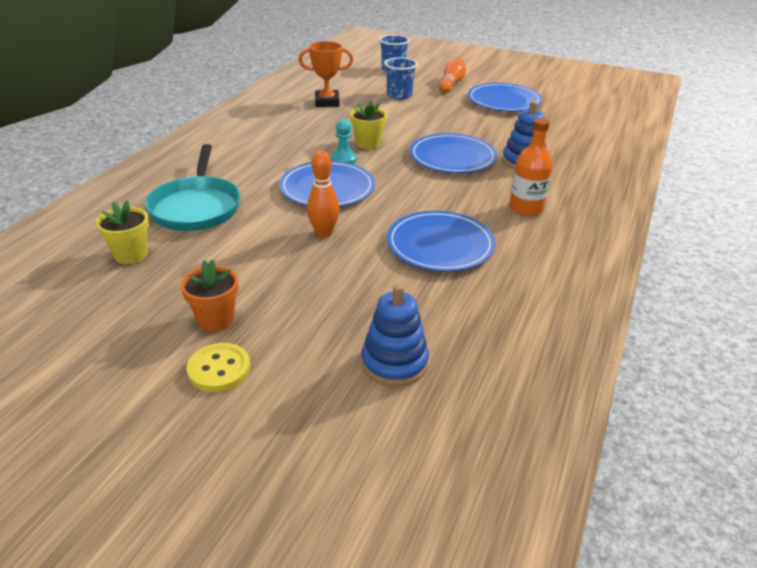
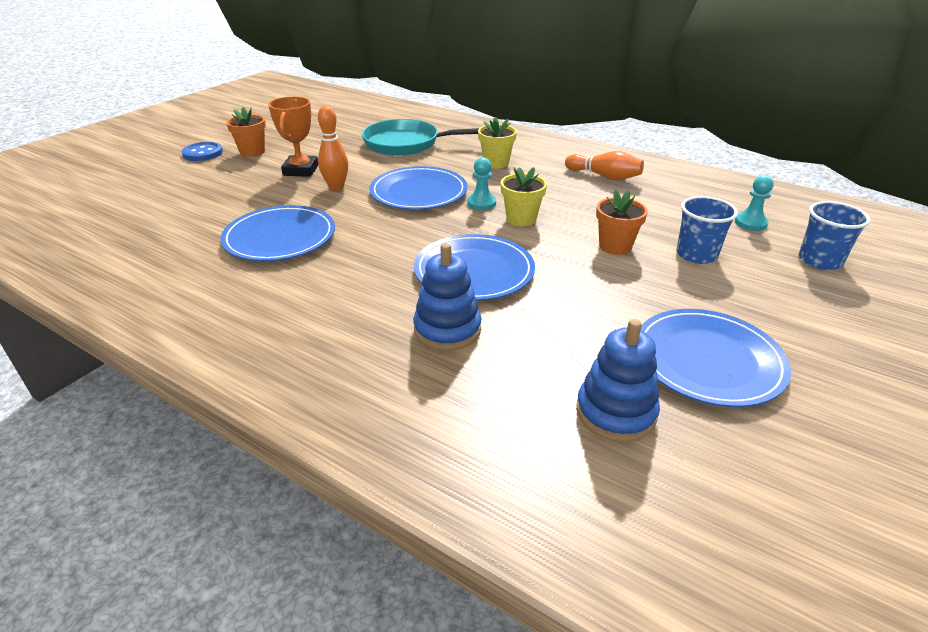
camera: 100 degrees right, 0 degrees up
yellow flower pot [96,200,149,264] -> yellow flower pot moved to [478,117,517,168]
yellow button [187,343,250,392] -> blue button [181,142,223,161]
orange trophy [298,41,353,107] -> orange trophy moved to [268,96,318,177]
blue stacking toy [361,284,429,387] -> blue stacking toy moved to [576,319,660,442]
orange bowling pin [439,58,466,93] -> orange bowling pin moved to [565,151,644,180]
orange bottle [509,118,553,216] -> none
none -> orange flower pot [596,189,648,255]
none -> turquoise pawn [735,175,774,231]

